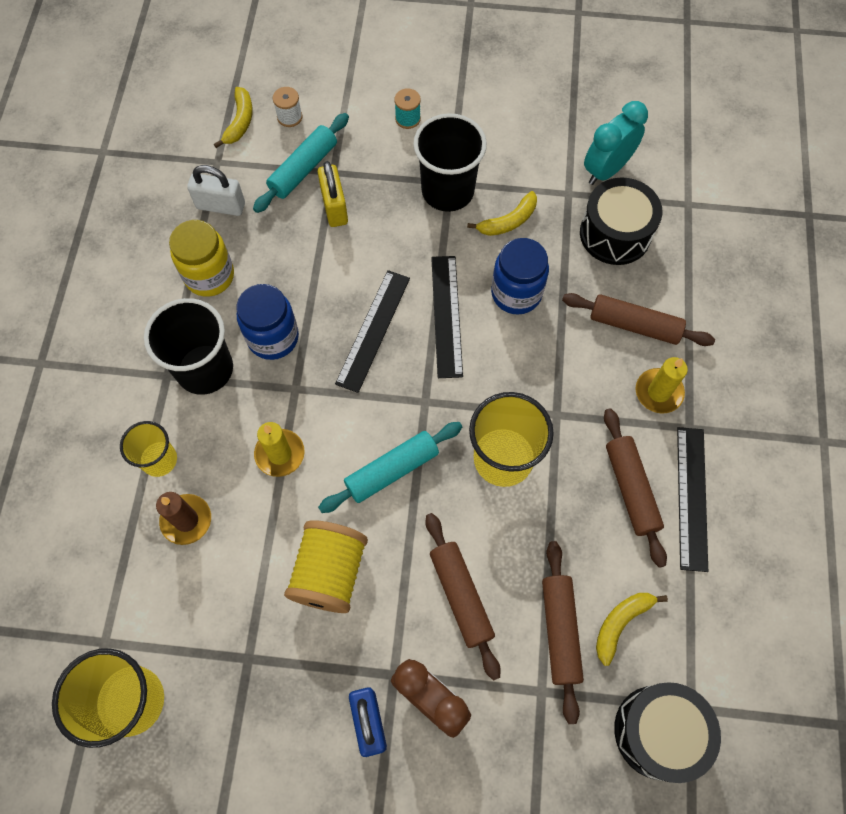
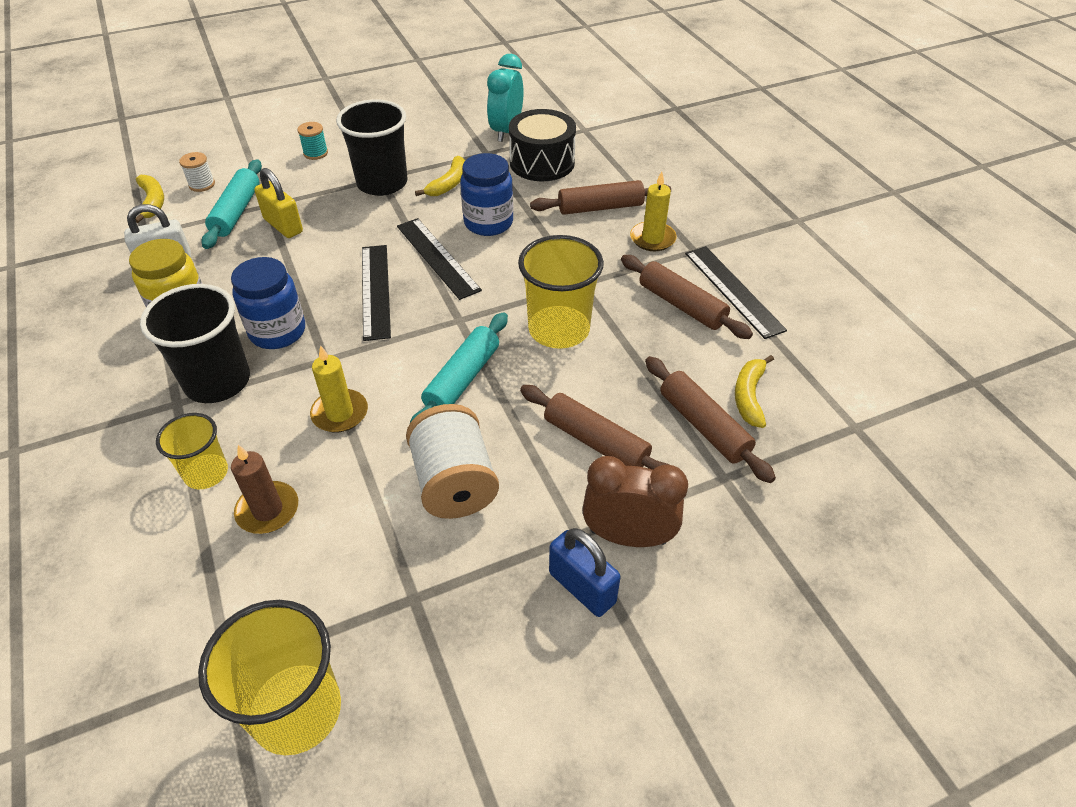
camera: 30 degrees left, 20 degrees down
yellow spool [284,520,368,613] -> white spool [406,404,499,519]
black drum [614,682,721,783] -> none

